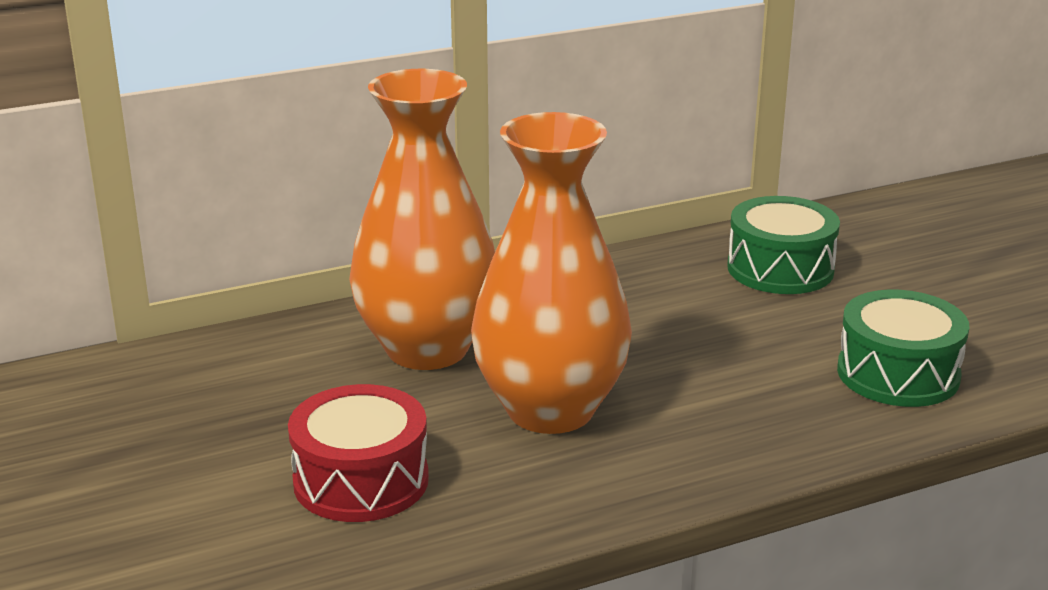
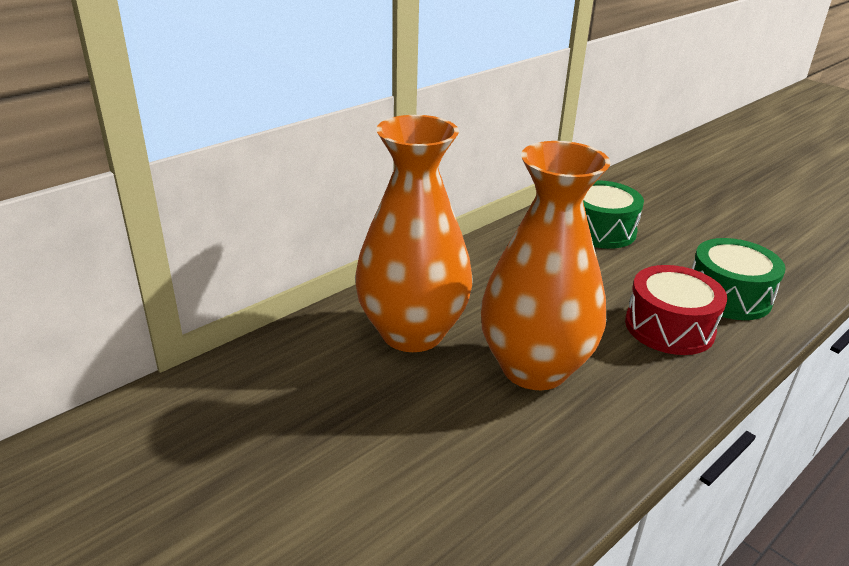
camera: 20 degrees left, 5 degrees up
red drum [288,384,429,522] -> red drum moved to [625,265,727,355]

